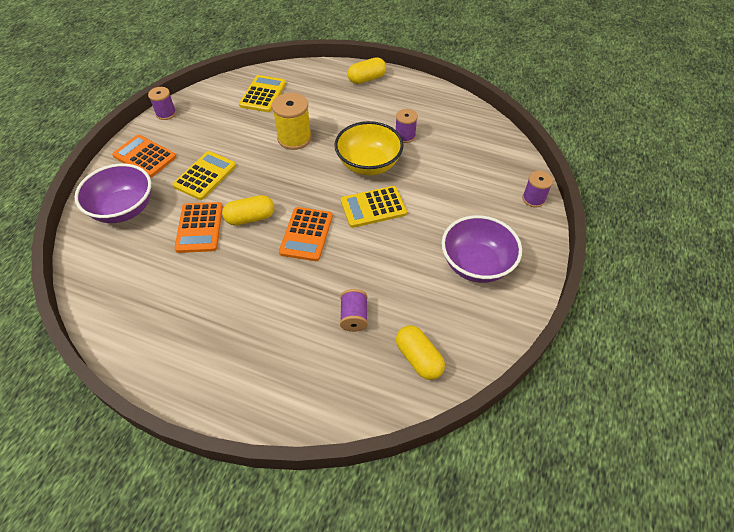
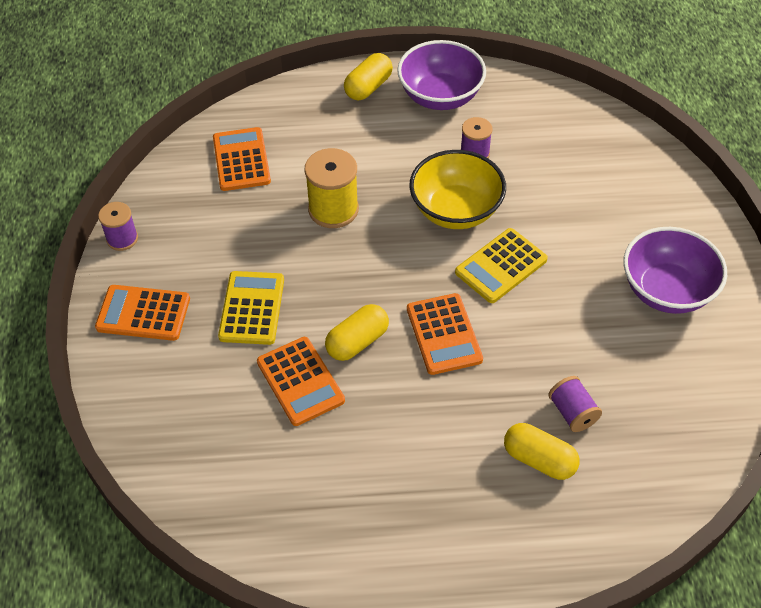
camera: 25 degrees left, 0 degrees up
purple bowl [75,164,151,223] -> purple bowl moved to [397,40,486,110]
yellow calculator [239,75,286,112] -> orange calculator [213,127,271,191]
yellow capsule [396,325,445,380] -> yellow capsule moved to [504,423,580,480]
purple spool [522,171,553,207] -> none

